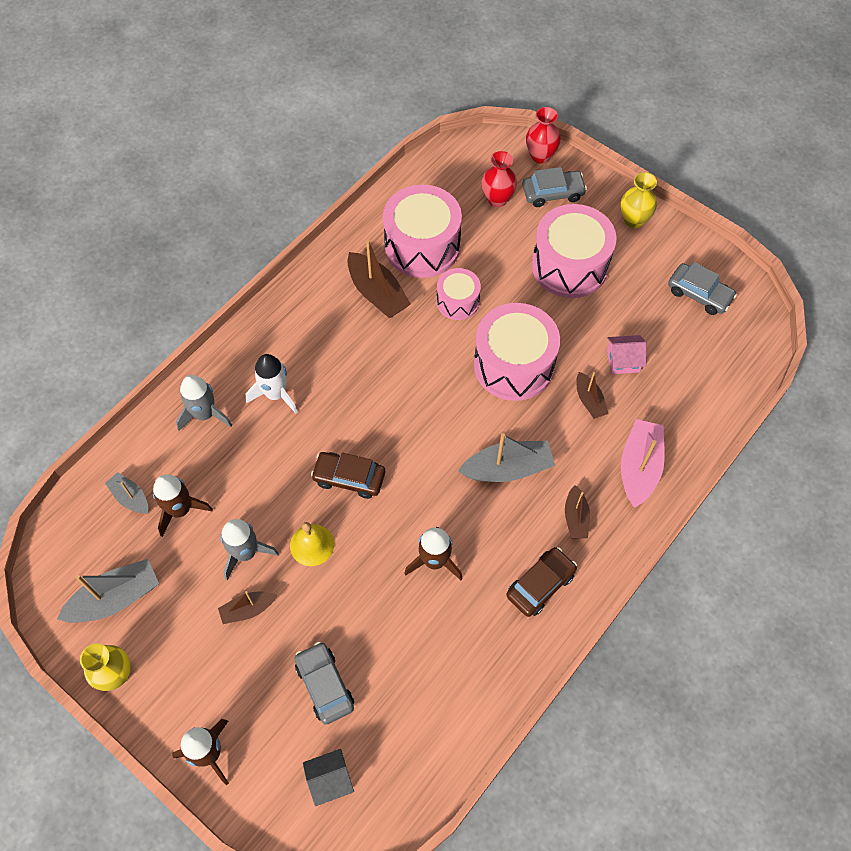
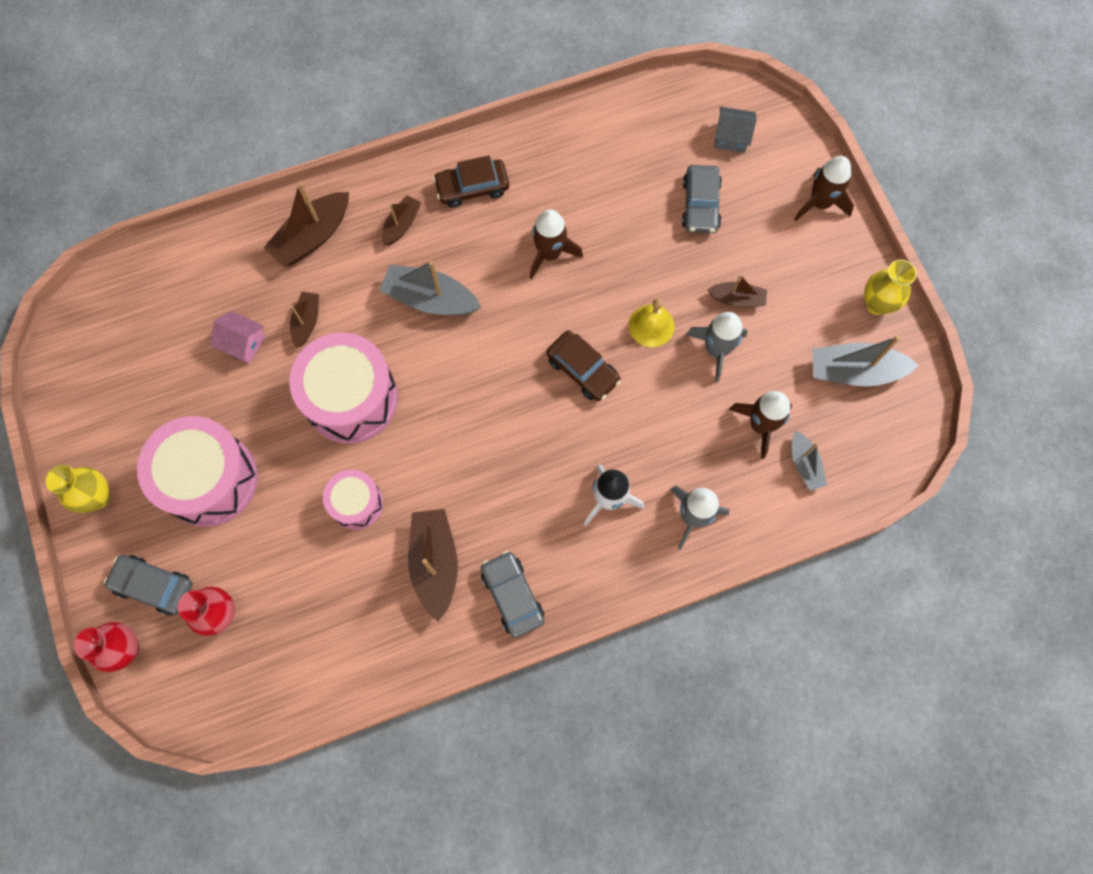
camera: 150 degrees left, 10 degrees up
pink drum [383,184,462,278] -> none
pink boat [621,419,665,508] -> brown boat [264,182,349,267]
grey car [668,262,737,315] -> grey car moved to [481,551,544,638]

